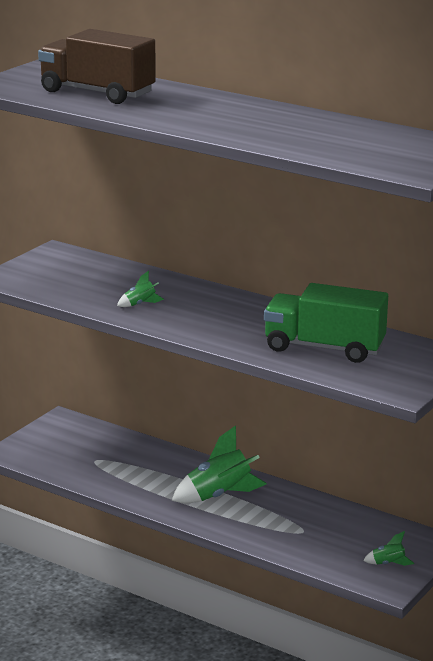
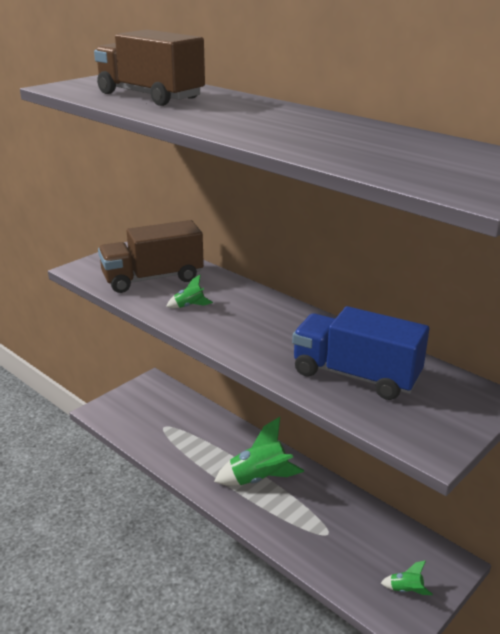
camera: 10 degrees right, 5 degrees up
green truck [264,283,388,363] -> blue truck [292,306,429,400]
none -> brown truck [98,220,204,293]

